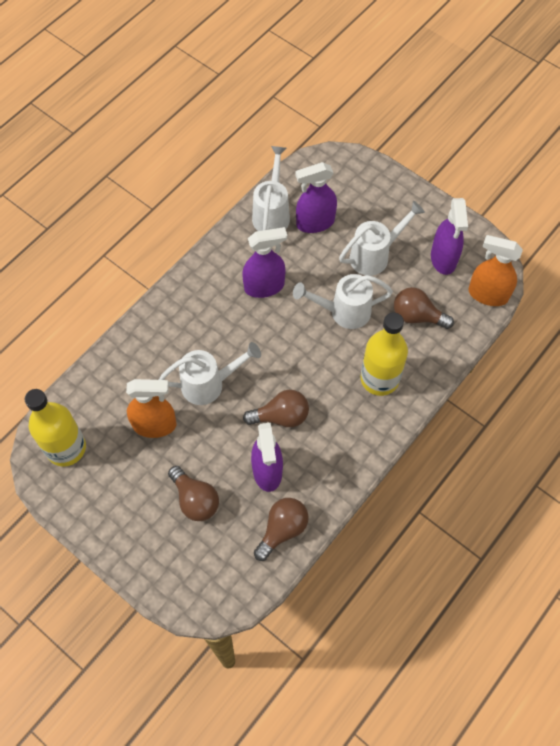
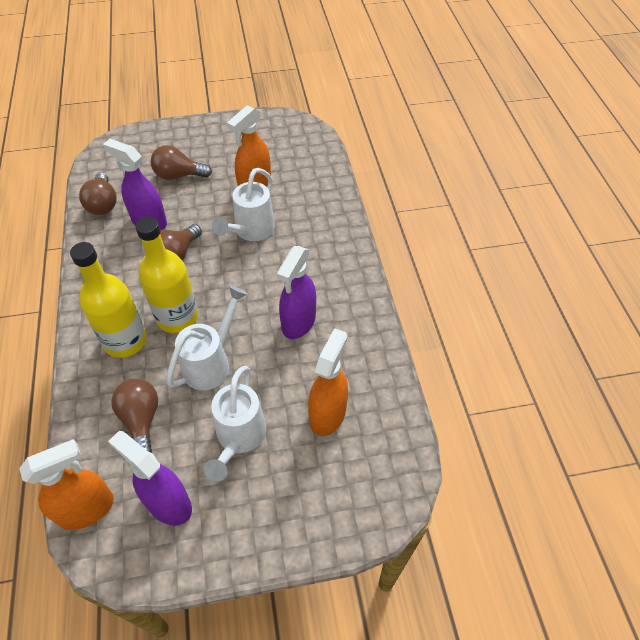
camera: 130 degrees right, 10 degrees down
yellow bottle [25,389,86,466] -> yellow bottle moved to [135,217,198,333]
white watering can [252,146,290,231] -> none
purple spray bottle [295,162,337,233] -> orange spray bottle [308,328,348,436]
brown light bulb [394,287,454,329] -> brown light bulb turned 75 degrees counterclockwise [111,379,158,453]

